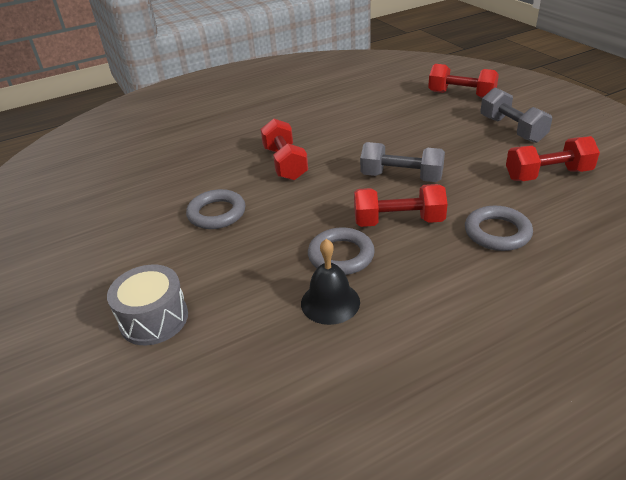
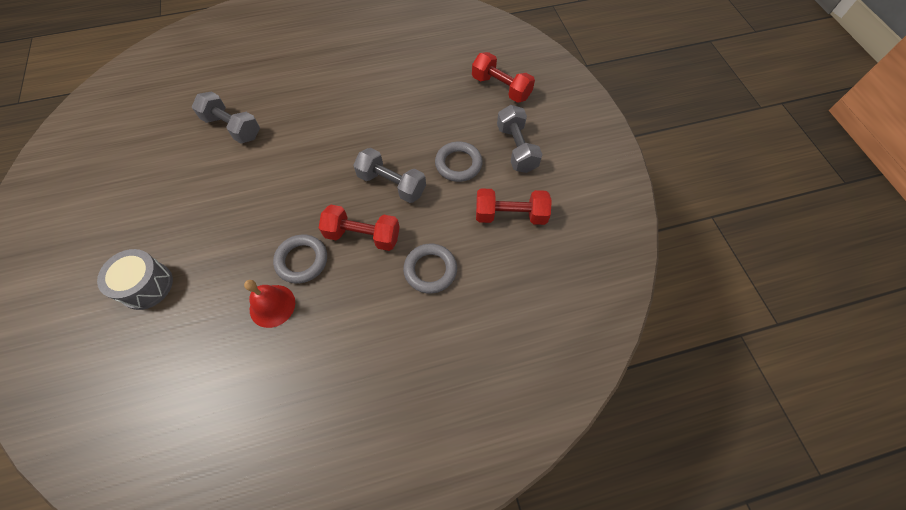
camera: 10 degrees right, 25 degrees up
grey ring [186,189,246,229] -> grey ring moved to [435,141,482,182]
red dumbbell [261,119,308,180] -> none
black bell [301,239,360,325] -> red bell [244,280,295,328]
none -> grey dumbbell [192,92,260,144]

